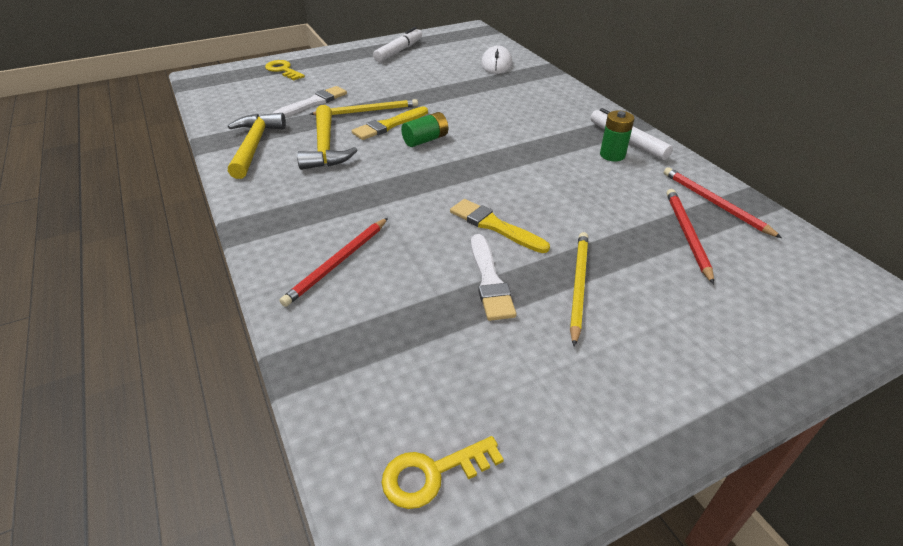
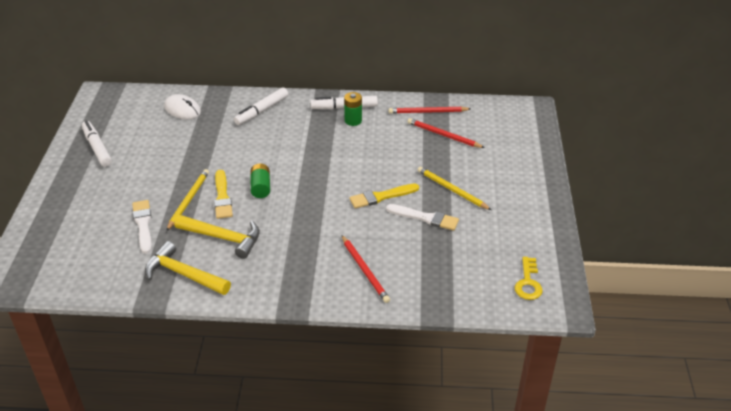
camera: 60 degrees left, 0 degrees up
yellow key [265,60,305,80] -> none
none -> white marker [234,87,288,125]

